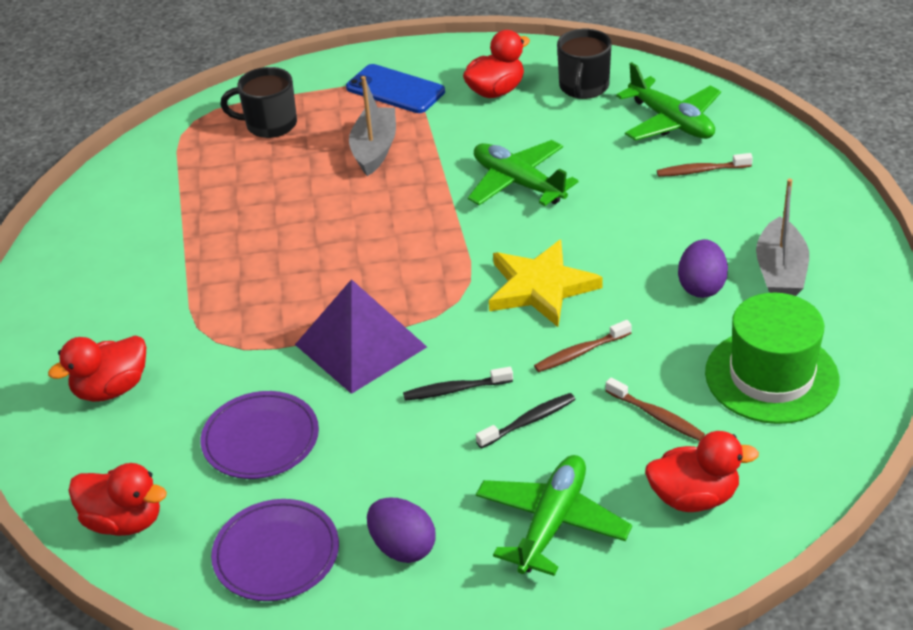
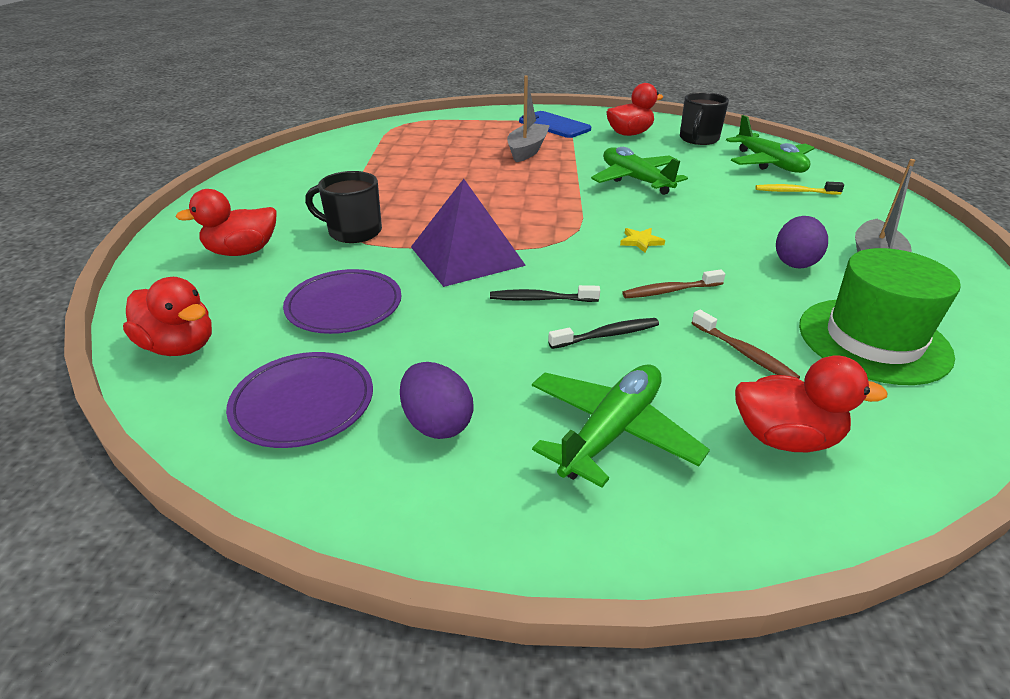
camera: 10 degrees right, 5 degrees down
black mug [220,67,297,138] -> black mug moved to [305,171,382,243]
yellow star [489,240,603,327] -> yellow star [620,228,665,253], size x0.41
brown toothbrush [657,153,753,177] -> yellow toothbrush [755,182,844,194]

